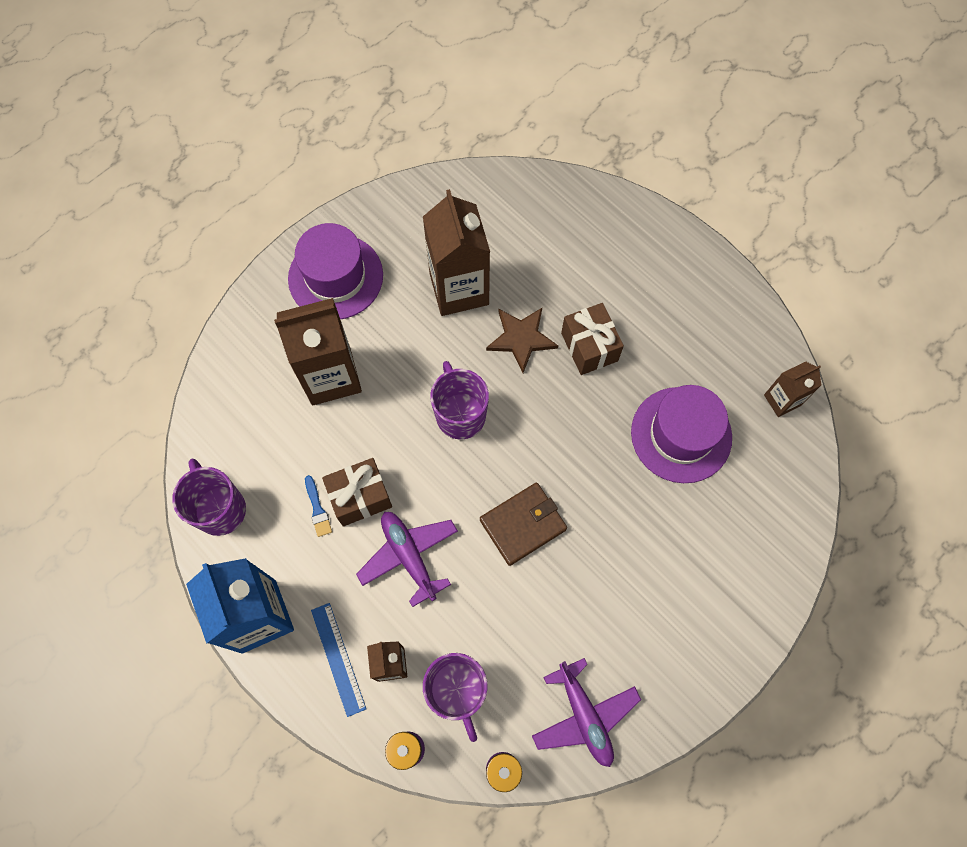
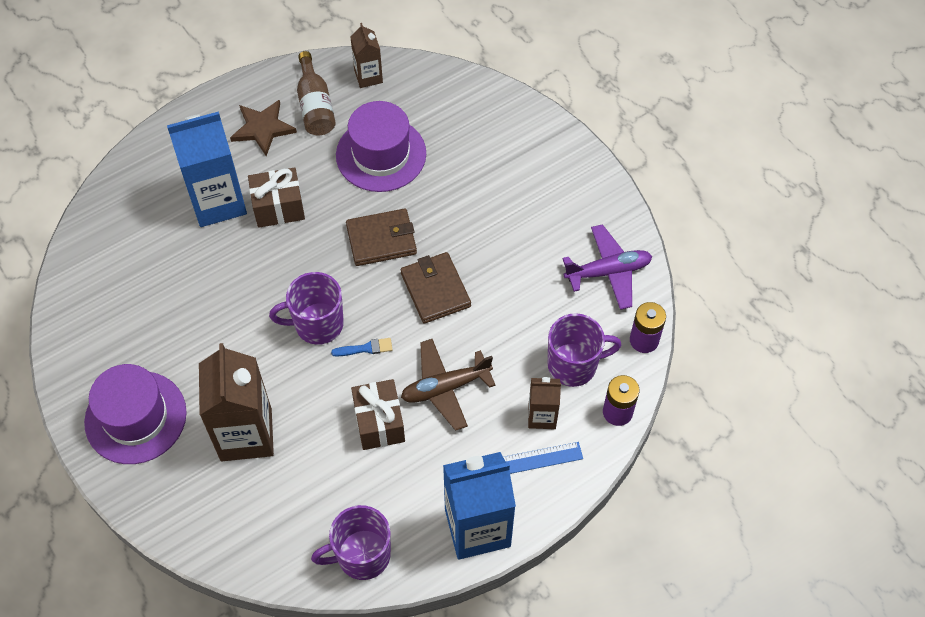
camera: 80 degrees left, 10 degrees down
blue brush [305,475,332,537] -> blue brush moved to [331,338,393,357]
purple plane [356,512,458,607] -> brown plane [401,339,496,431]
brown carton [423,189,490,316] -> none
brown star [486,308,558,373] -> brown star moved to [230,100,297,156]
none -> blue carton [167,111,247,227]
none -> brown bottle [297,51,336,135]
none -> brown wallet [346,209,417,266]

